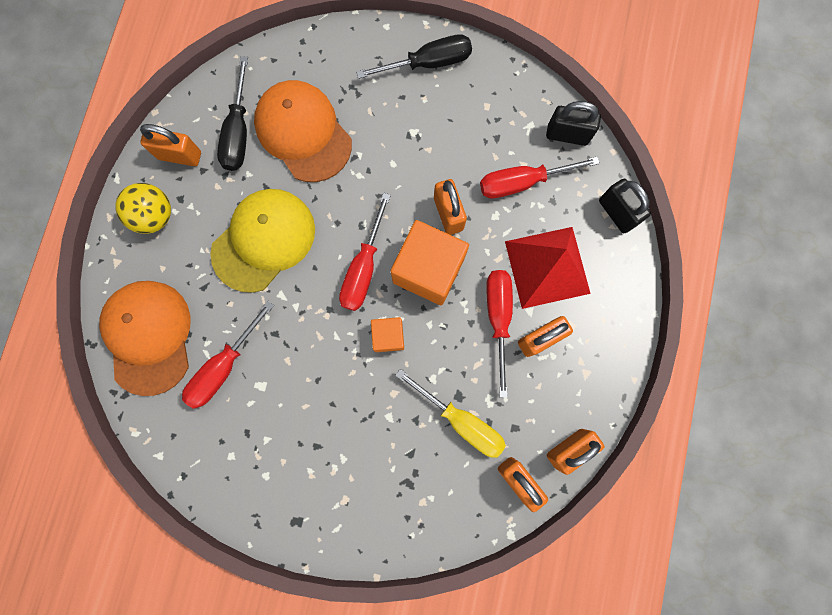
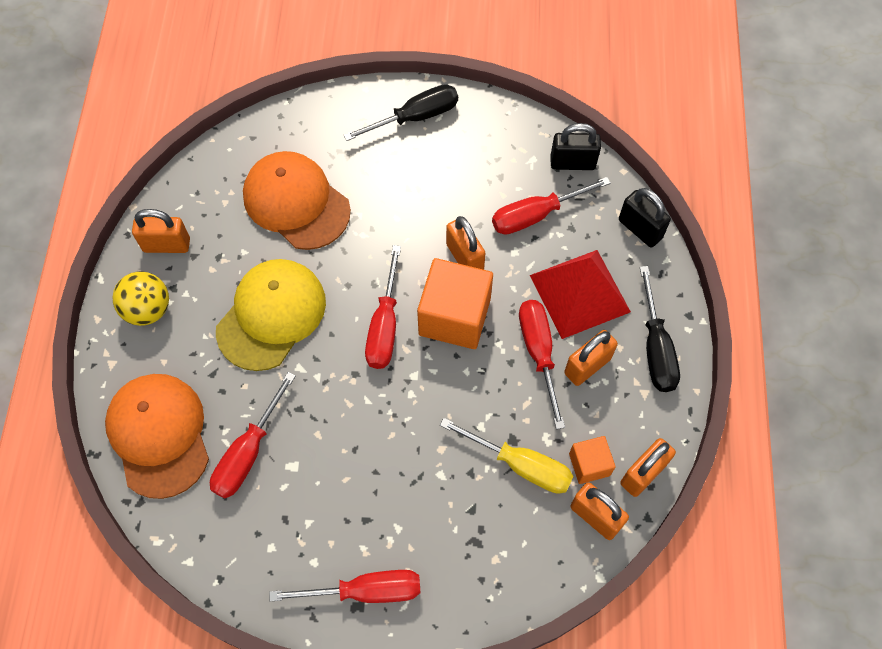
camera: 10 degrees left, 15 degrees down
black screwdriver [217,56,248,171] -> black screwdriver moved to [640,266,680,392]
orange cube [371,317,404,352] -> orange cube moved to [569,436,616,484]
none -> red screwdriver [270,570,421,603]

